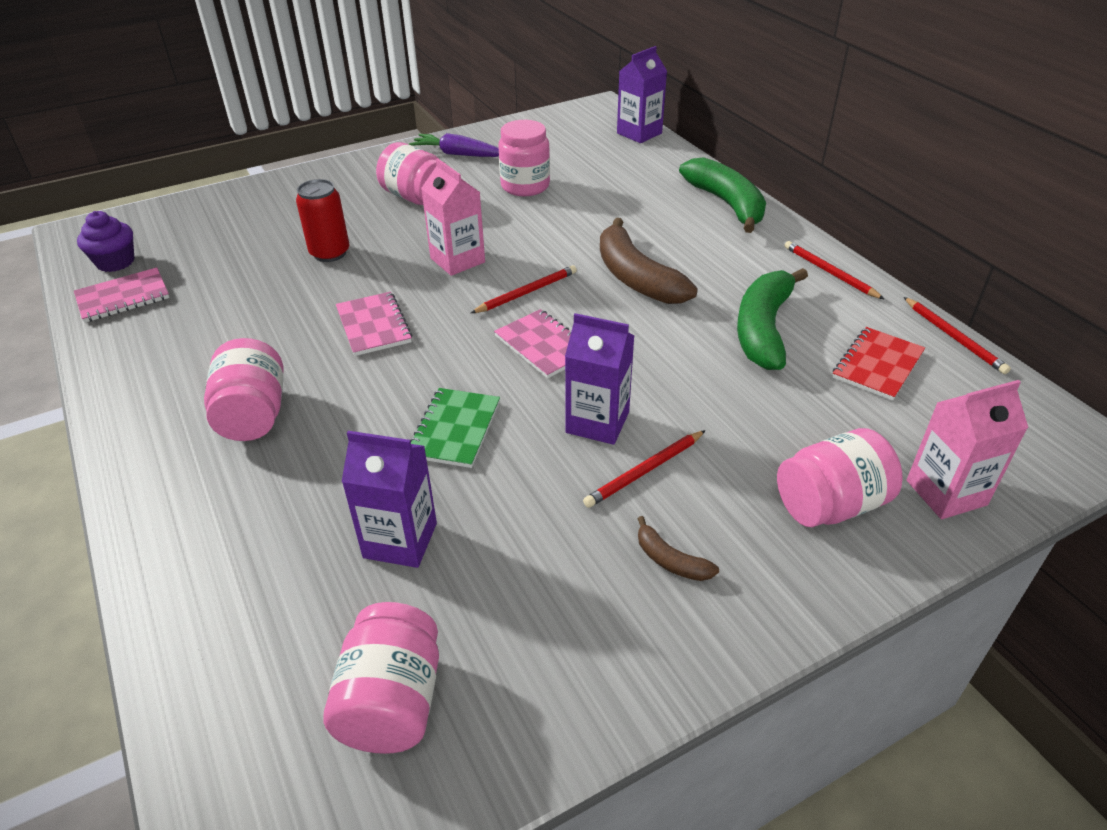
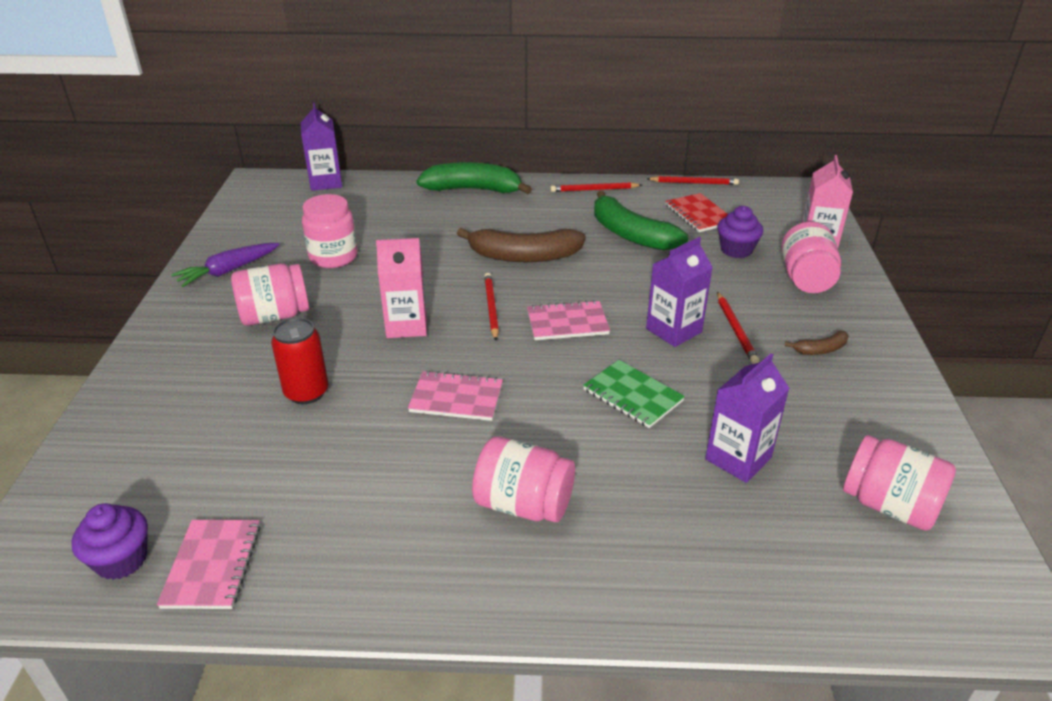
camera: 60 degrees left, 5 degrees down
none -> purple cupcake [718,206,763,258]

